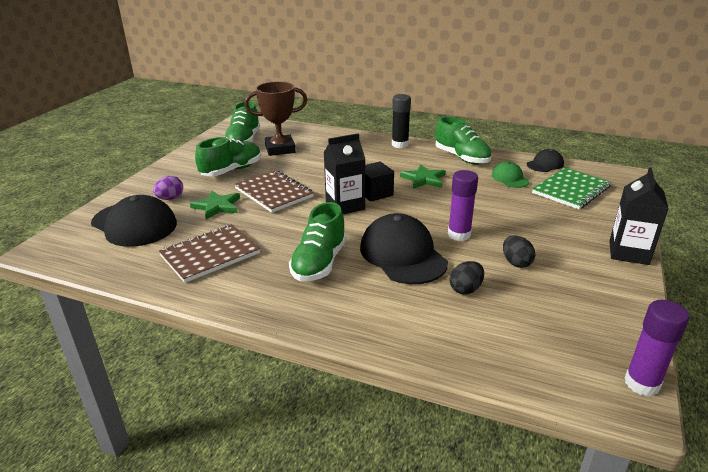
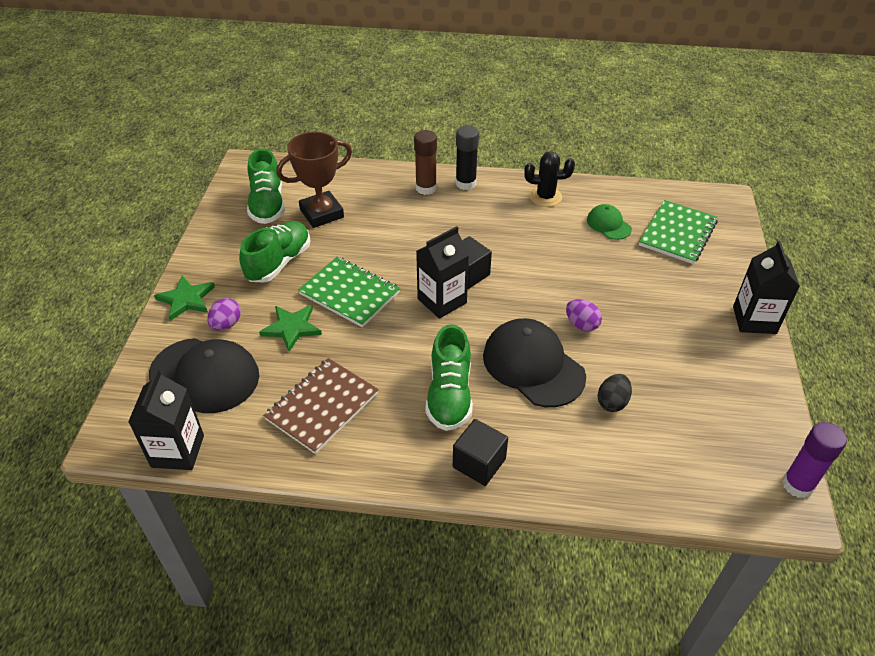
camera: 15 degrees left, 15 degrees up
brown notebook [234,170,314,213] -> green notebook [298,257,400,328]
green star [400,164,446,189] -> green star moved to [154,276,215,321]
green shoe [436,116,492,165] -> black cactus [524,151,575,207]
purple glue stick [448,170,478,241] -> purple egg [566,299,602,332]
black egg [503,235,535,268] -> none
black cap [527,149,564,172] -> none
none -> black carton [128,369,204,470]
none -> brown glue stick [414,130,437,195]
none -> black cube [453,419,508,486]

